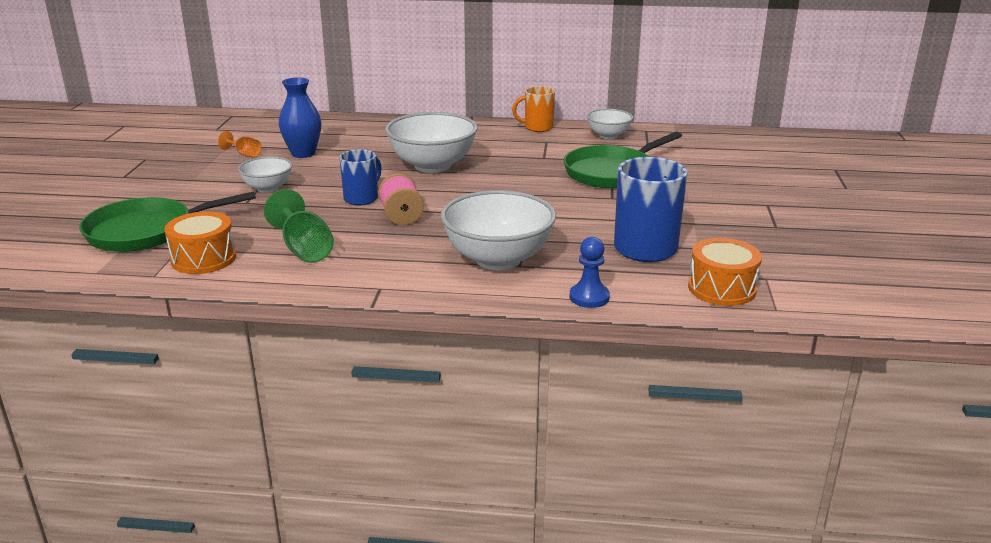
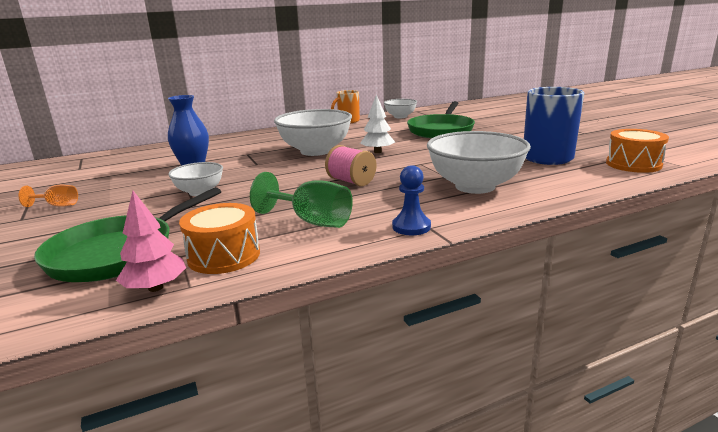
camera: 30 degrees left, 5 degrees down
orange goblet [218,131,262,157] -> orange goblet moved to [19,185,78,207]
blue mug [339,149,382,205] -> none
blue pawn [570,237,610,308] -> blue pawn moved to [392,165,431,236]
none -> pink tree [116,191,186,292]
none -> white tree [360,94,395,153]

